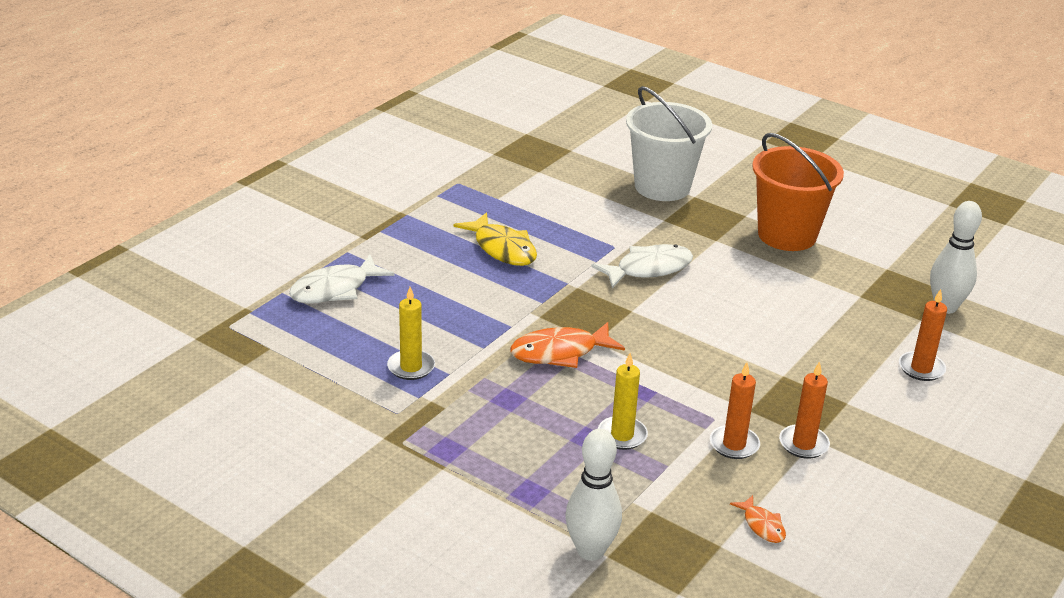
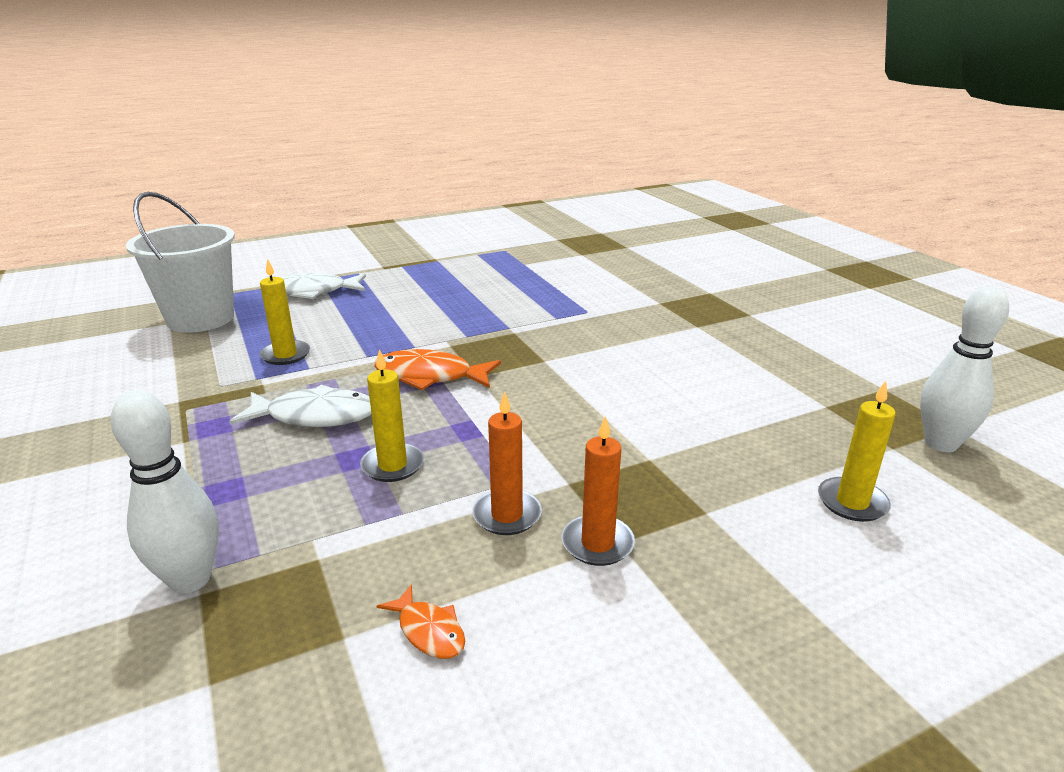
camera: 30 degrees right, 5 degrees down
yellow fish [454,212,537,266] -> none
white fish [591,244,693,288] -> white fish moved to [229,385,371,427]
white bucket [626,86,712,201] -> white bucket moved to [126,192,235,333]
orange fish [730,495,786,543] -> orange fish turned 45 degrees counterclockwise [377,584,465,659]
orange bucket [752,133,844,251] -> none
orange candle [899,289,947,381] -> yellow candle [818,381,896,522]

